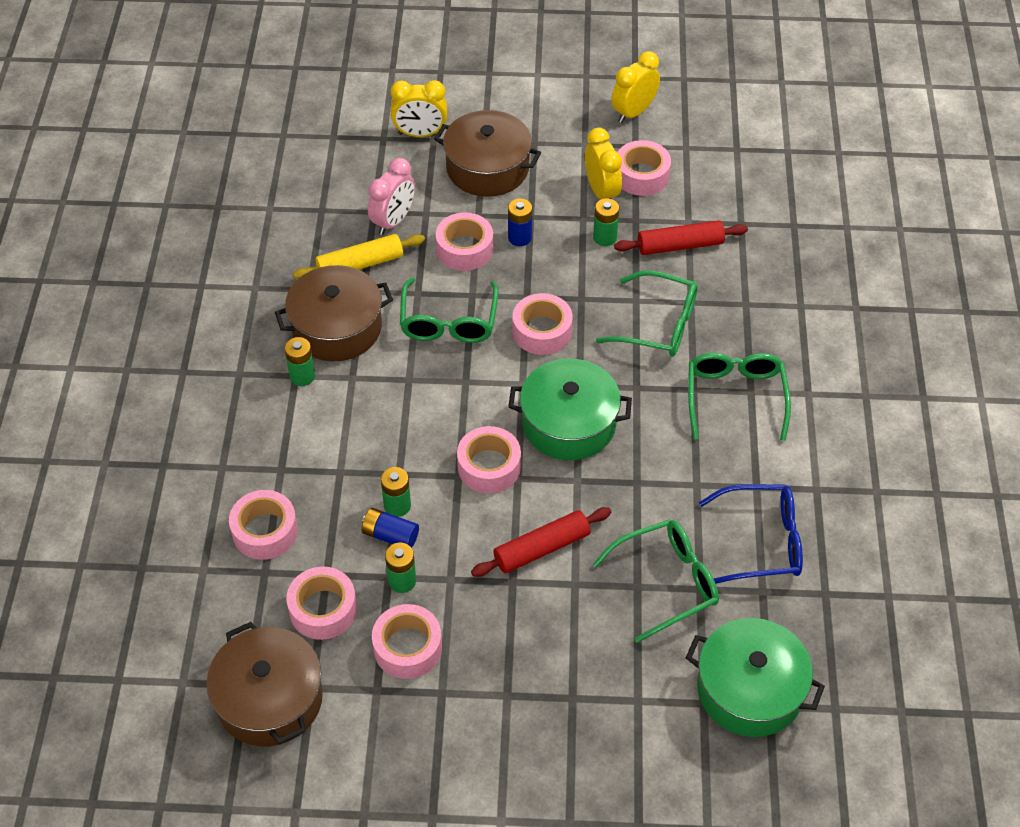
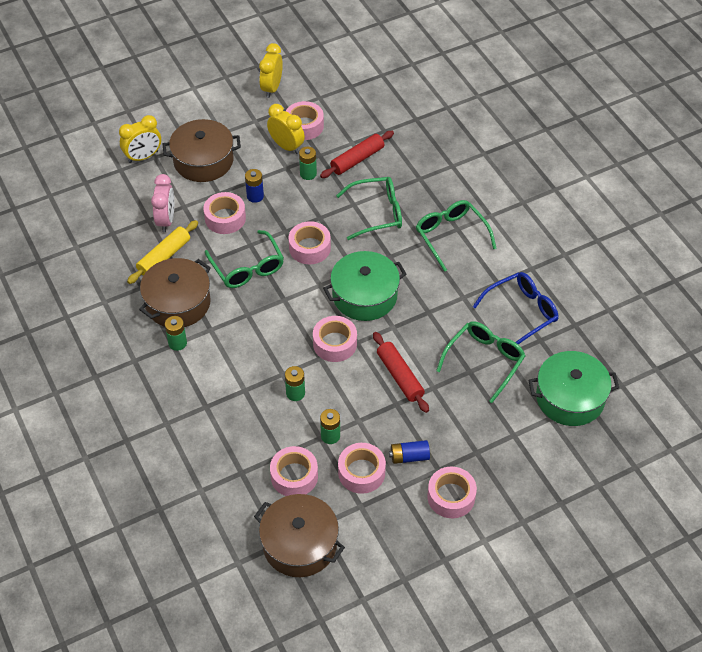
camera: 30 degrees left, 0 degrees up
pink tape [229,490,298,560] -> pink tape moved to [427,467,477,518]
blue battery [362,508,419,548] -> blue battery moved to [389,440,430,464]
red rolling pin [471,507,611,577] -> red rolling pin turned 60 degrees counterclockwise [373,332,429,413]

